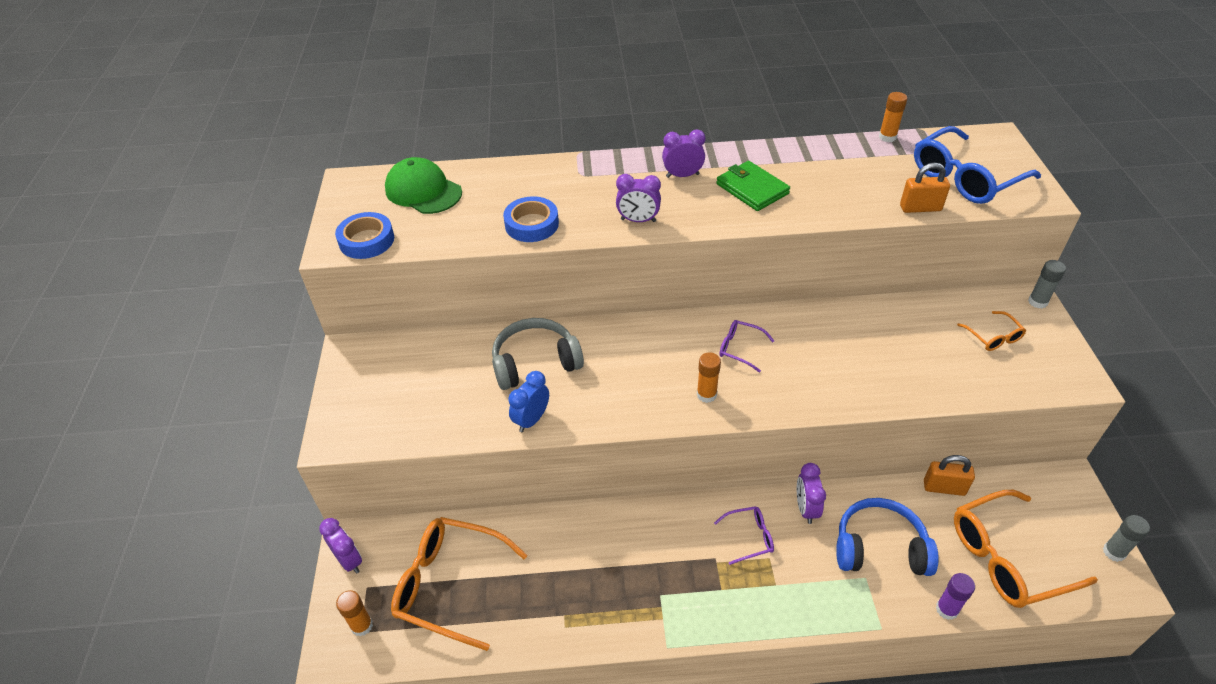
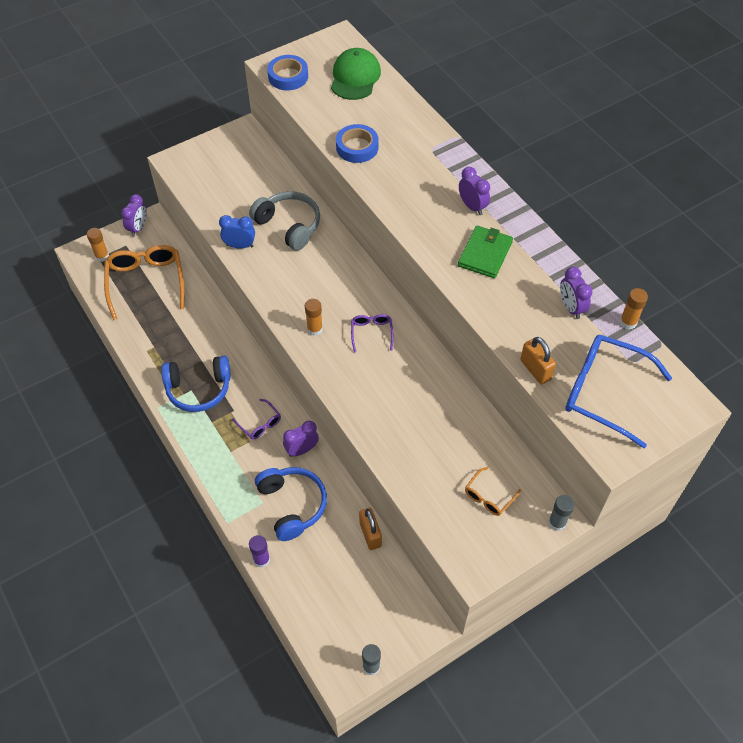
camera: 60 degrees right, 10 degrees up
purple clock [616,174,661,222] -> purple clock moved to [560,267,593,319]
orange glasses [954,490,1098,608] -> none
none -> blue headphones [161,356,231,412]

